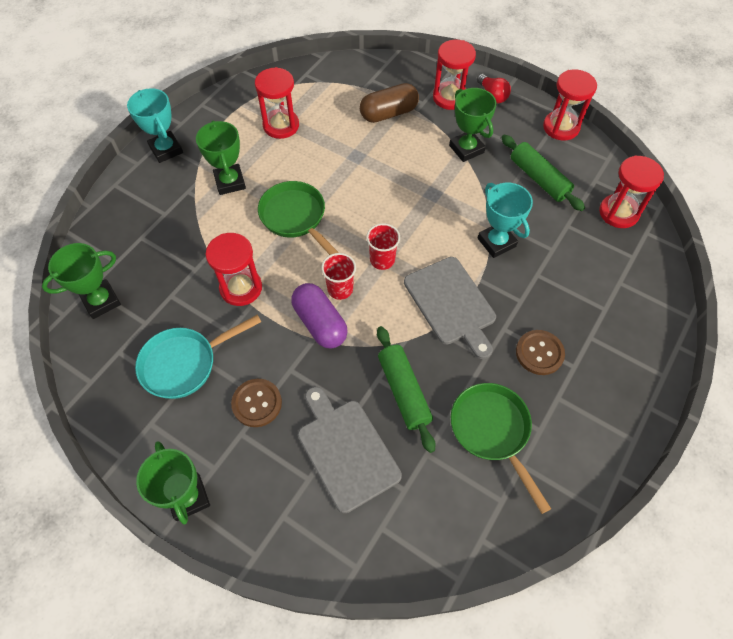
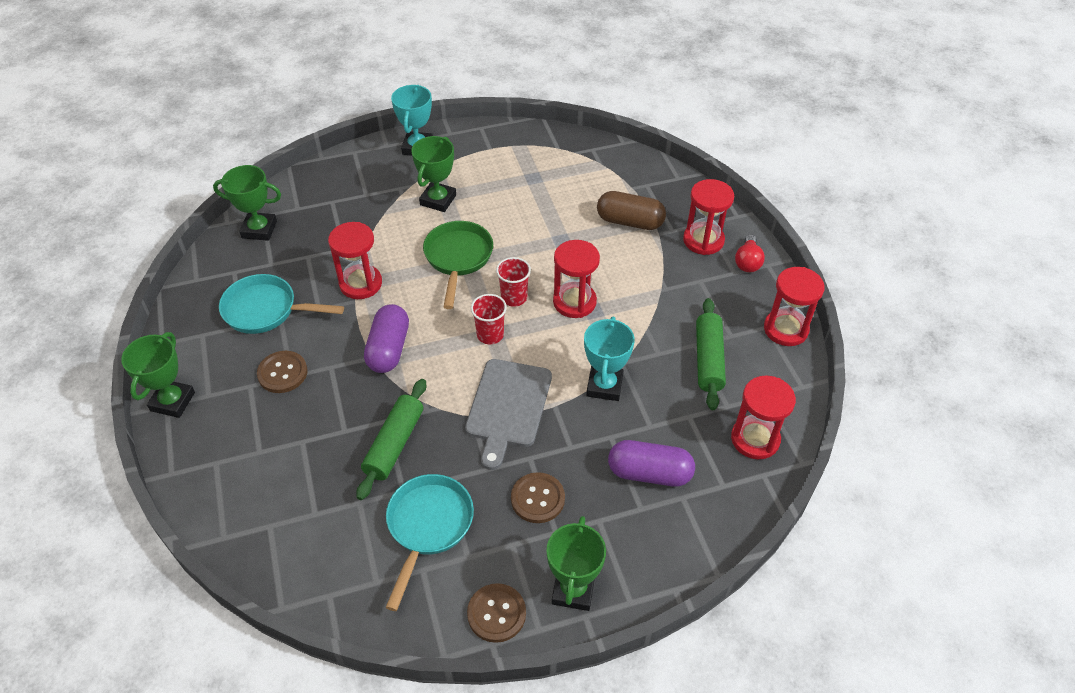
camera: 40 degrees right, 10 degrees down
red hourglass [255,67,299,139] -> red hourglass moved to [553,240,600,318]
grey cutting board [298,387,402,513] -> none
red cup [321,253,356,300] -> red cup moved to [496,257,531,307]
green trophy [449,88,497,162] -> green trophy moved to [547,516,606,611]
green pan [451,383,551,514] -> turquoise pan [385,474,474,611]
none -> brown button [467,583,526,643]
none -> purple capsule [608,440,695,487]

